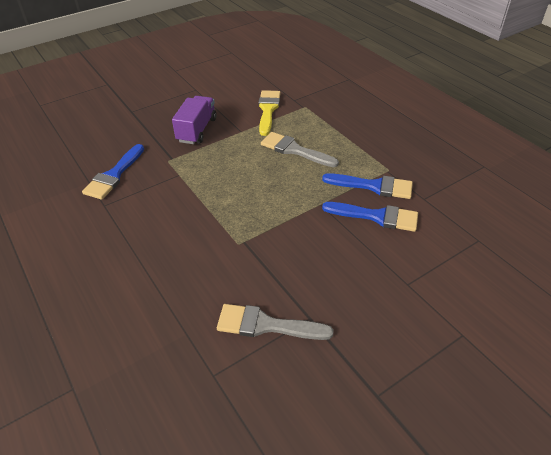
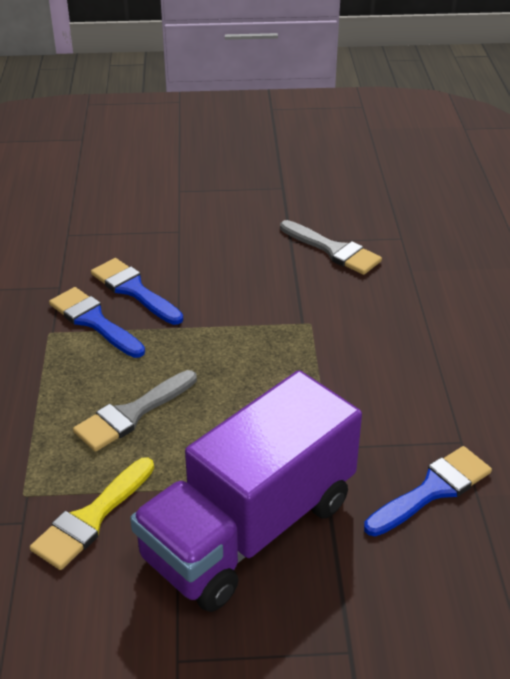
camera: 150 degrees left, 5 degrees down
purple truck [172,96,217,144] -> purple truck [130,370,362,612], size x1.95
grey brush [261,132,339,167] -> grey brush turned 75 degrees clockwise [73,370,197,452]

